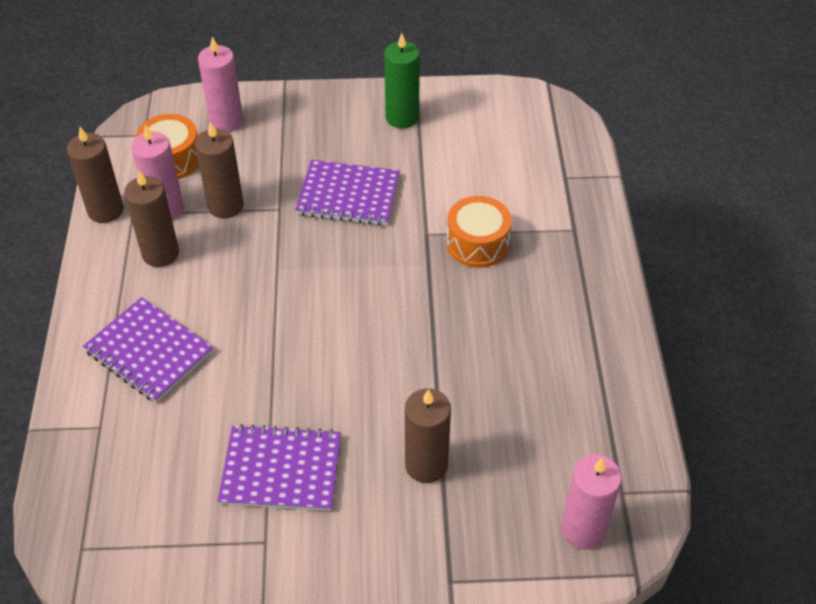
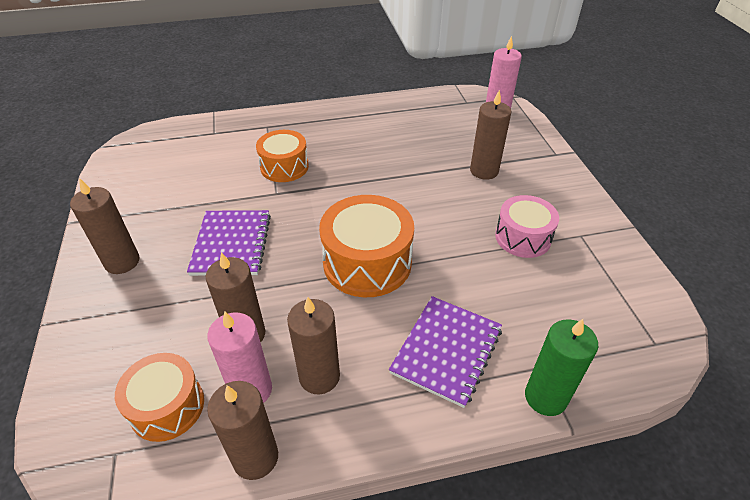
camera: 100 degrees left, 5 degrees down
pink candle [198,37,243,132] -> none
purple notebook [218,424,341,511] -> pink drum [495,195,559,258]
green candle [384,33,420,128] -> green candle moved to [525,319,598,416]
none -> brown candle [70,178,140,274]
none -> orange drum [319,195,414,297]

